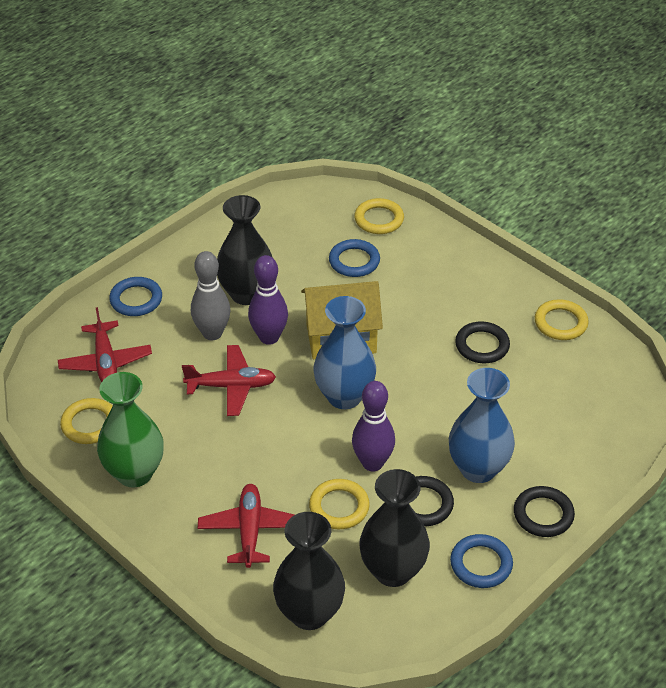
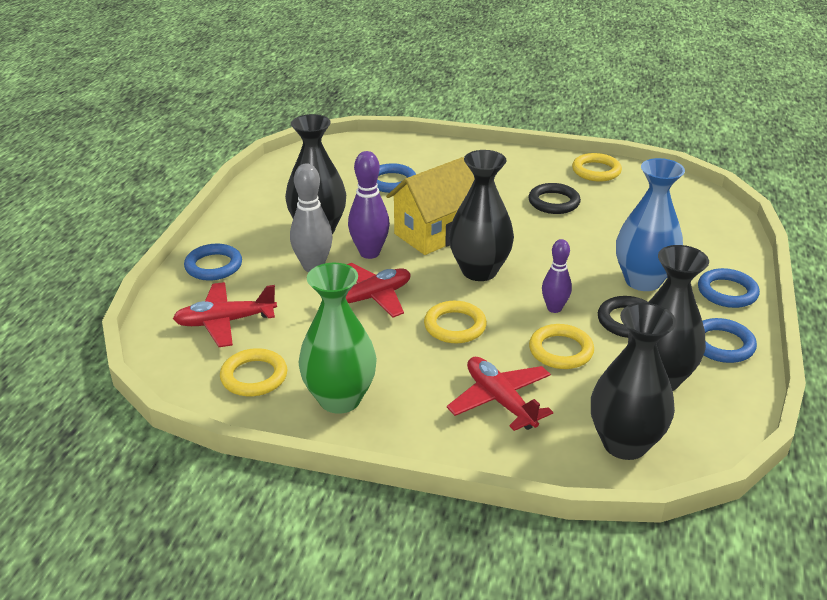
camera: 30 degrees left, 10 degrees down
red plane [58,307,152,383] -> red plane turned 120 degrees clockwise [173,282,277,347]
blue vase [313,296,376,409] -> black vase [449,150,514,281]
purple bowling pin [352,381,395,472] -> purple bowling pin [542,239,572,313], size x0.66
yellow ring [354,198,404,234] -> yellow ring moved to [424,301,487,343]
black ring [514,486,575,537] -> blue ring [698,268,760,308]

